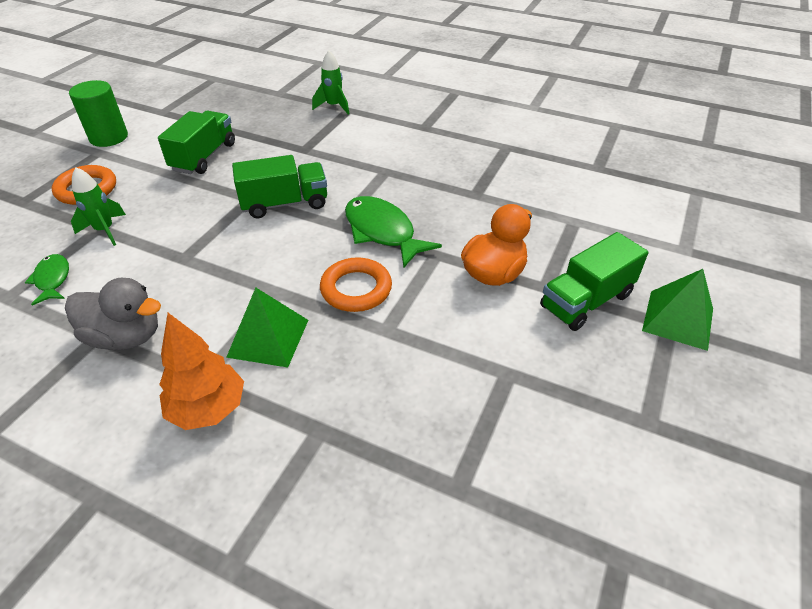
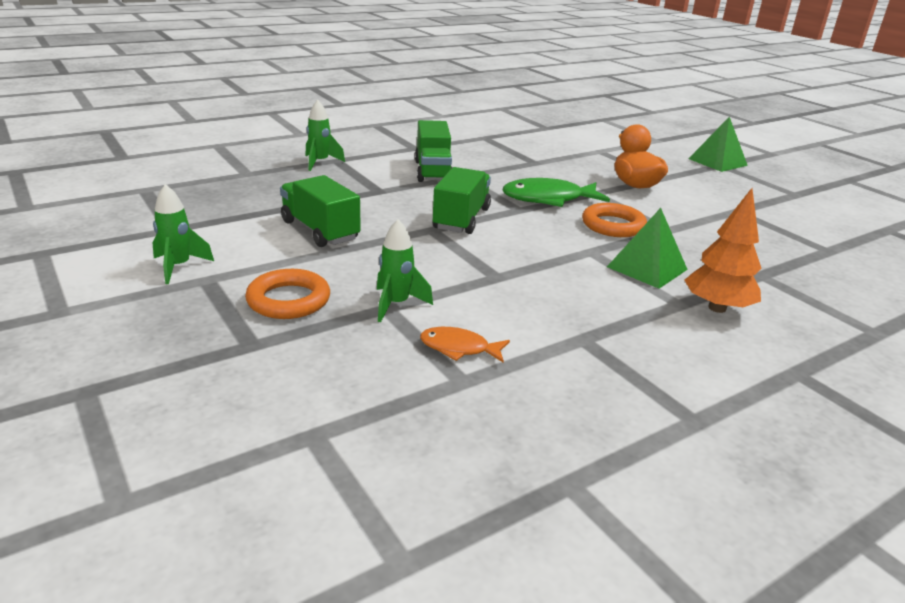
camera: 60 degrees left, 15 degrees down
green fish [25,254,69,305] -> orange fish [420,327,510,362]
grey duck [65,278,161,350] -> none
green cylinder [69,80,128,147] -> green rocket [152,184,214,284]
green truck [540,232,648,331] -> green truck moved to [415,120,452,182]

